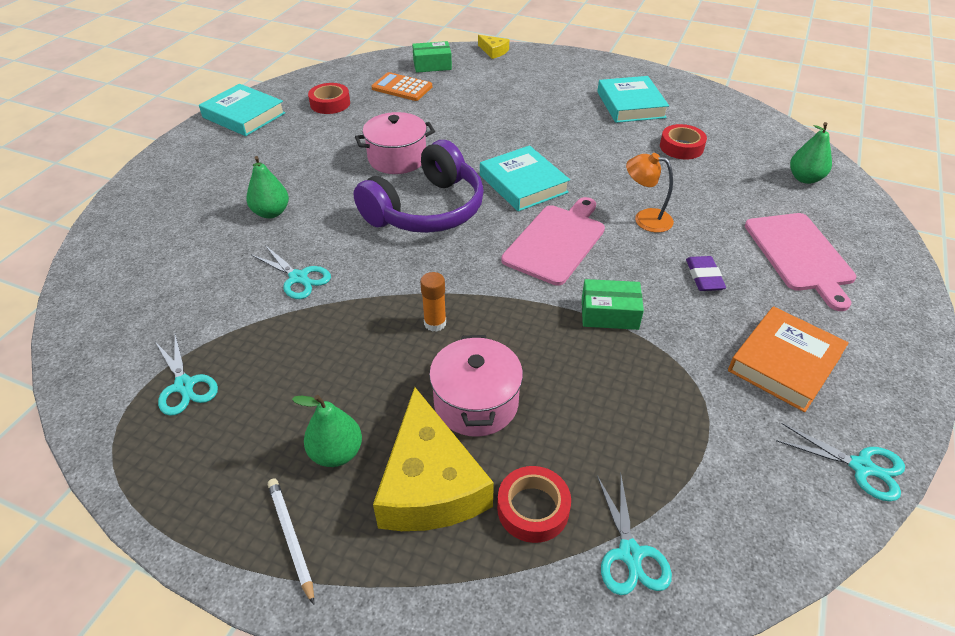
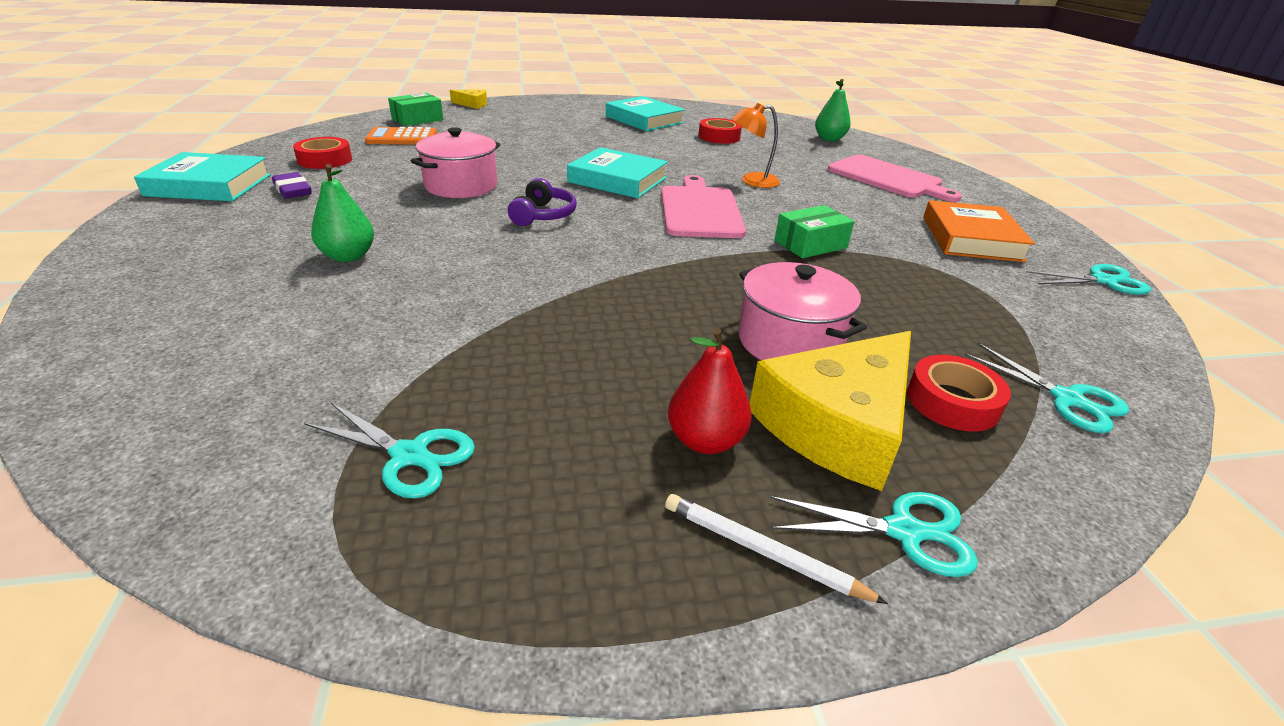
camera: 35 degrees left, 10 degrees down
turquoise scissors [251,245,331,299] -> turquoise scissors moved to [769,492,978,577]
green pear [292,395,362,467] -> red pear [668,328,752,454]
purple headphones [354,140,484,233] -> purple headphones [508,178,577,226], size x0.48
yellow cheese [373,387,494,531] -> yellow cheese turned 90 degrees clockwise [750,331,911,491]
orange glue stick [420,272,446,332] -> none
purple eraser [686,256,726,291] -> purple eraser moved to [272,172,312,199]

